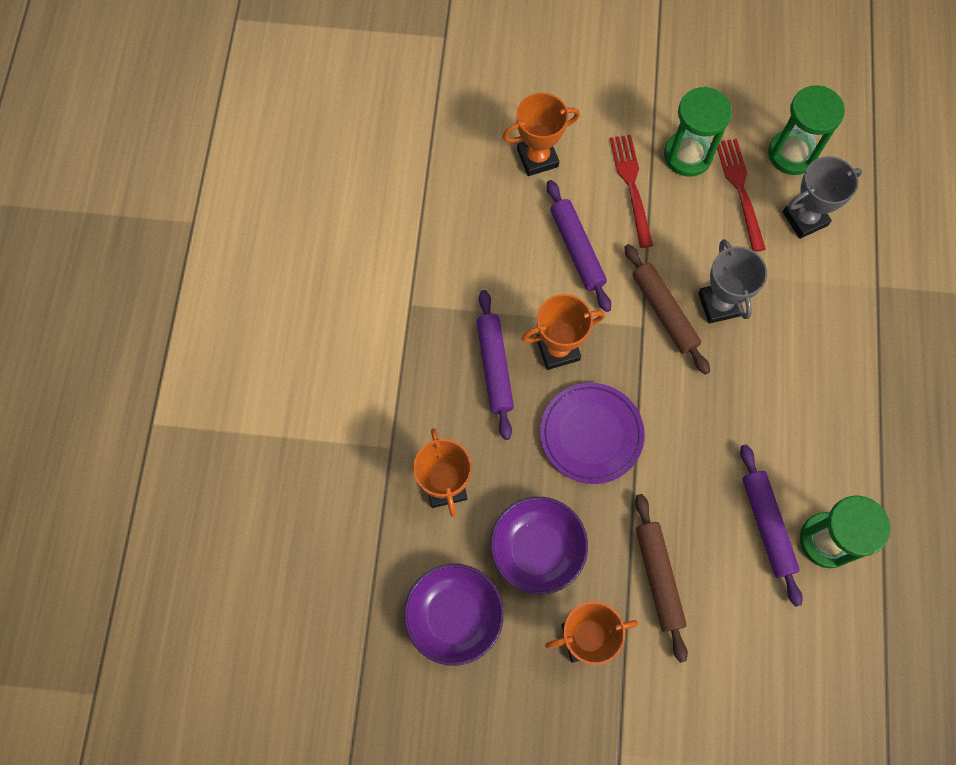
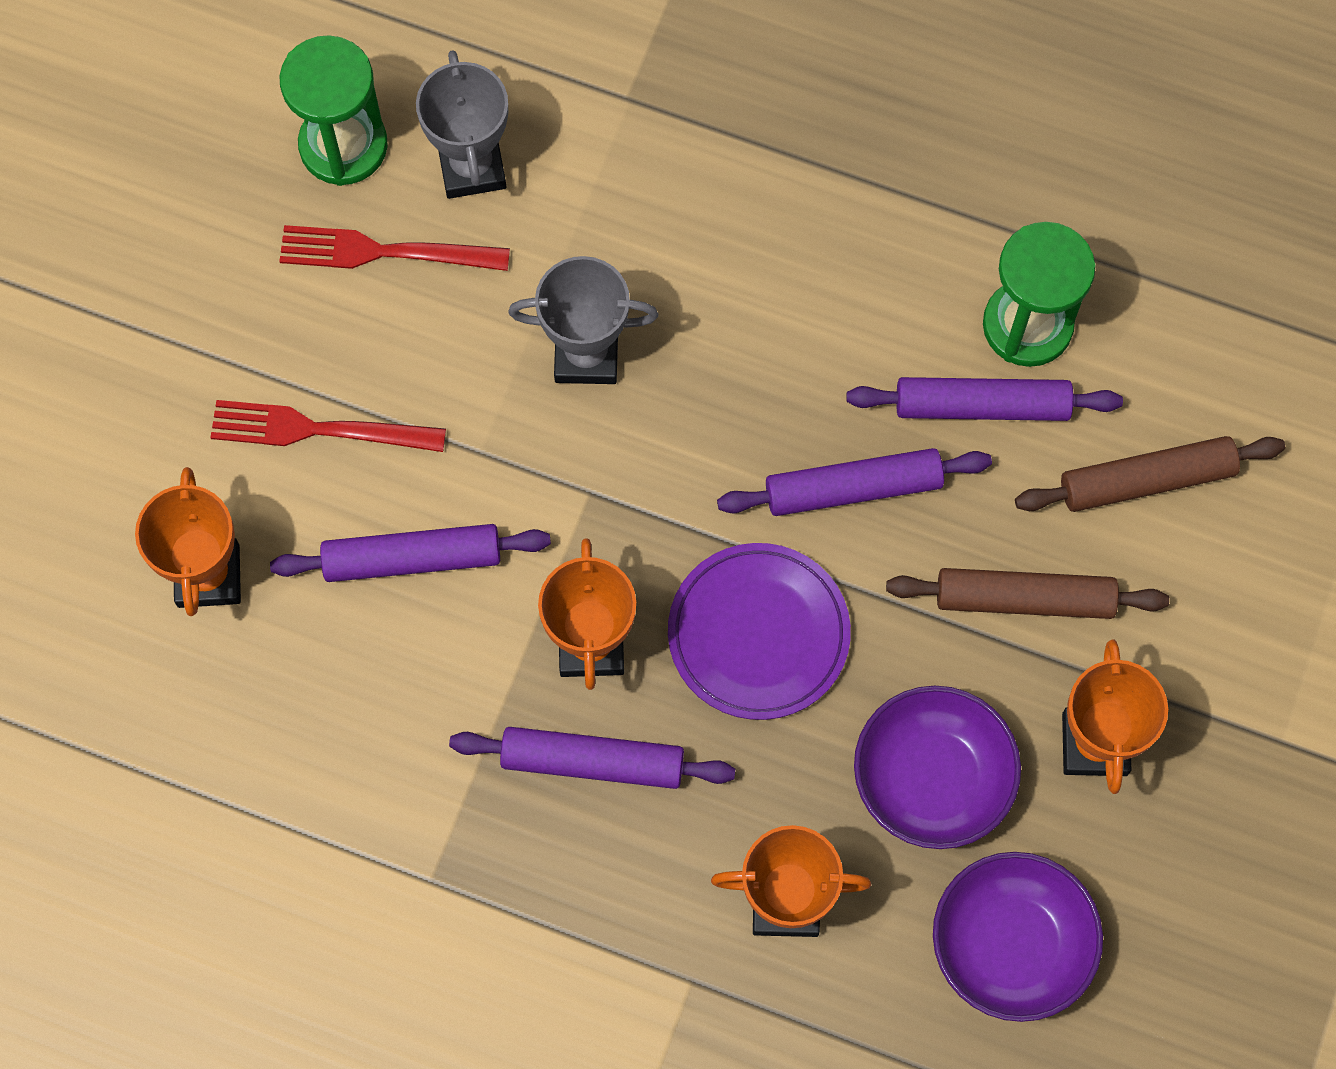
camera: 75 degrees left, 0 degrees up
brown rolling pin [624,244,710,375] -> brown rolling pin moved to [1015,436,1285,512]
green hourglass [664,87,732,177] -> none
none -> purple rolling pin [717,448,992,516]

